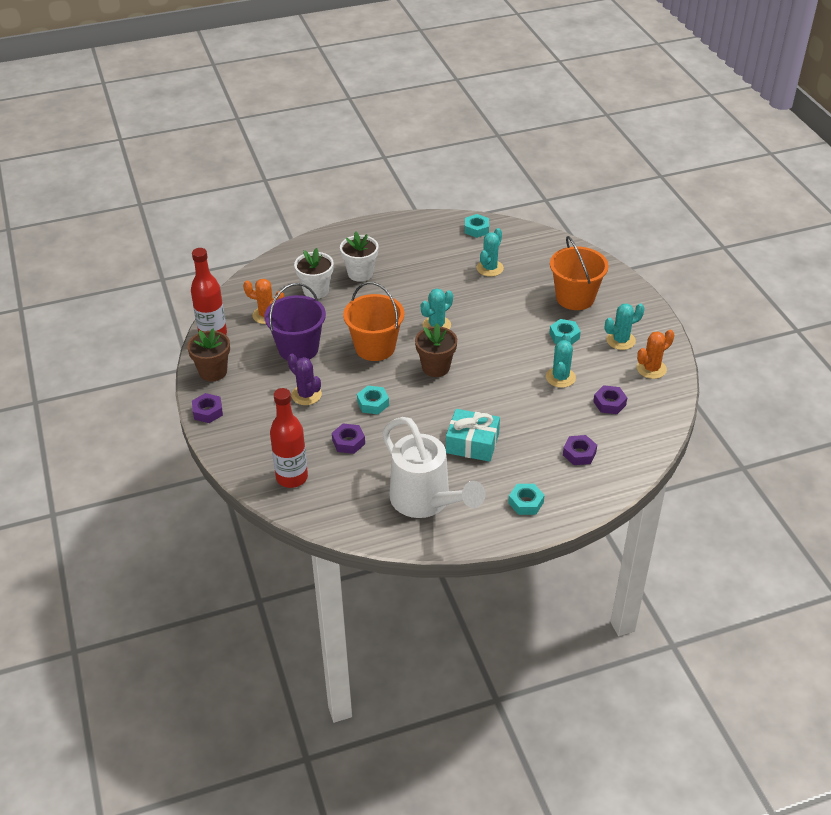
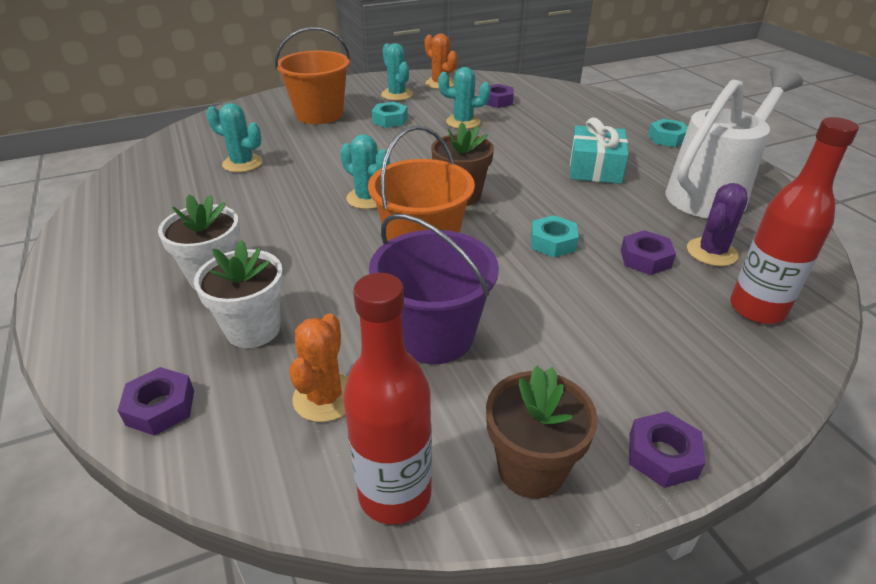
camera: 95 degrees left, 5 degrees down
purple cactus [287,354,322,405] -> purple cactus moved to [687,183,748,266]
turquoise nut [465,214,489,238] -> none
purple nut [563,435,597,465] -> purple nut moved to [118,367,194,436]

